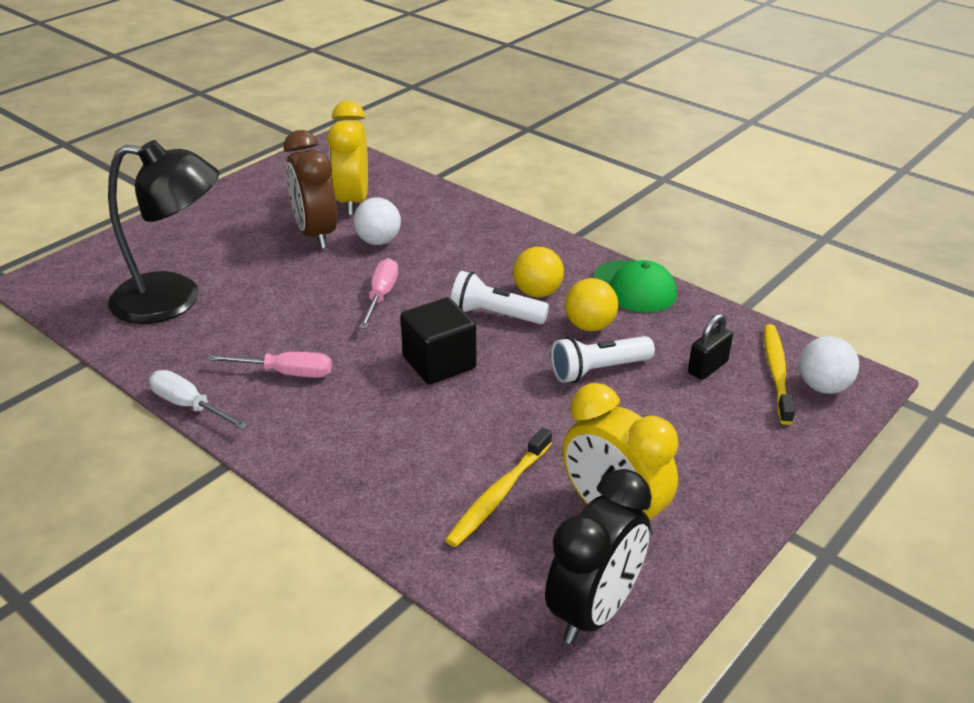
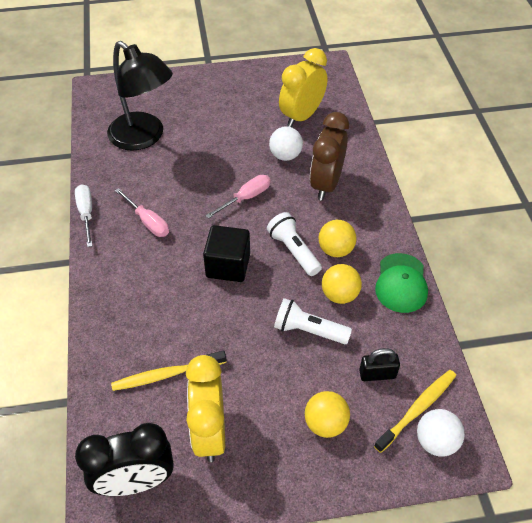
camera: 40 degrees right, 15 degrees up
brown clock [284,130,337,249] -> brown clock moved to [310,112,349,201]
none -> yellow ball [305,391,350,438]

